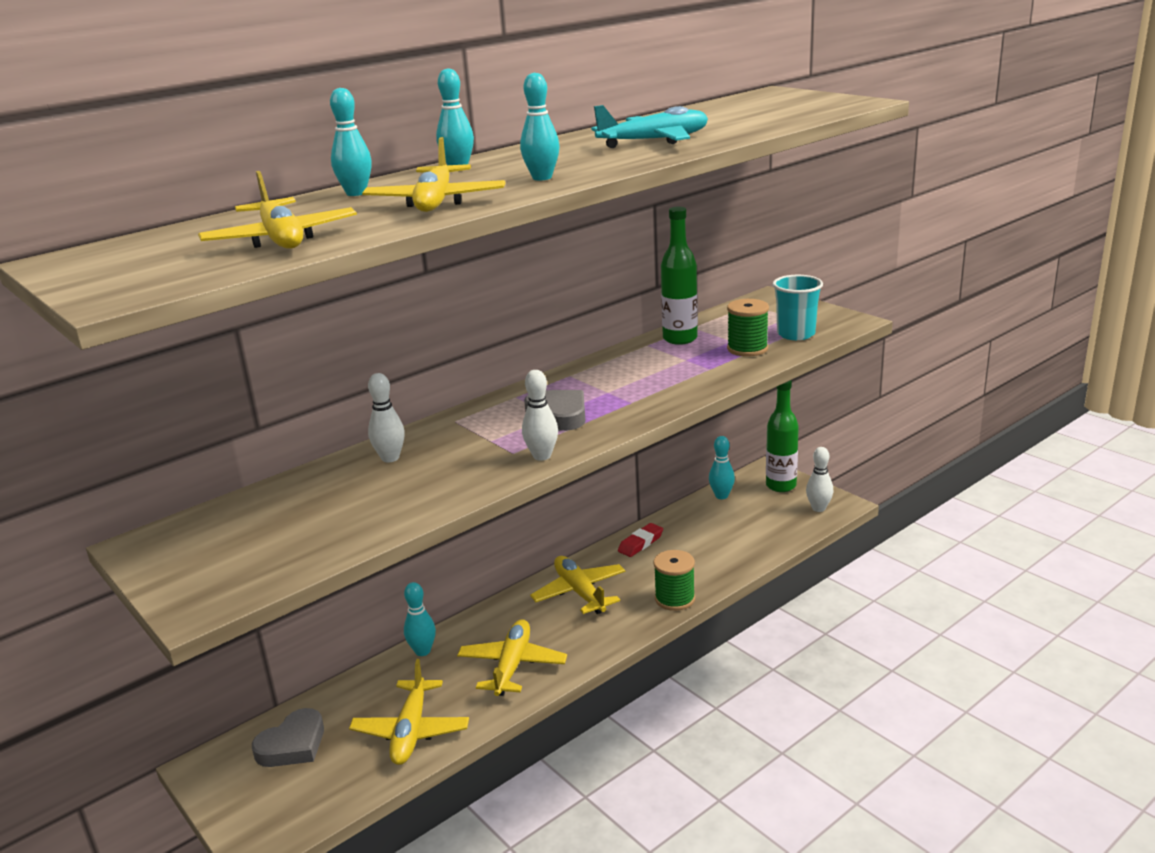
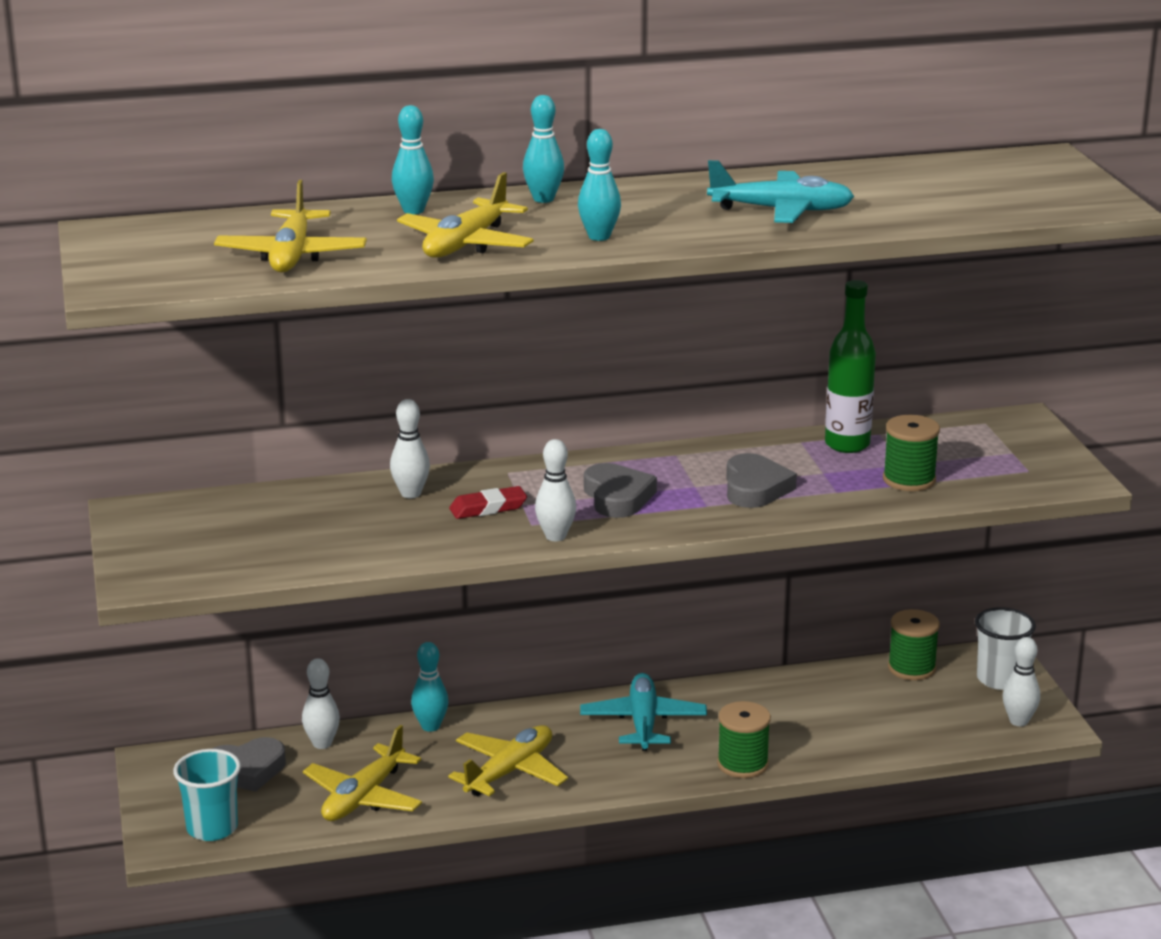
camera: 25 degrees right, 0 degrees up
yellow plane [530,556,626,614] -> turquoise plane [580,673,707,751]
red eraser [618,523,663,557] -> red eraser moved to [449,486,527,519]
turquoise bowling pin [709,436,735,499] -> green spool [888,609,940,680]
green bottle [766,380,799,492] -> white cup [975,607,1036,690]
turquoise cup [773,275,823,340] -> turquoise cup moved to [173,749,241,841]
none -> white bowling pin [302,658,340,749]
none -> grey heart [726,453,797,508]

